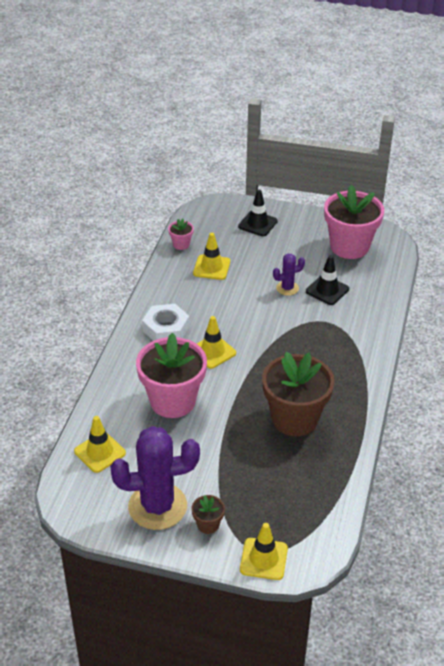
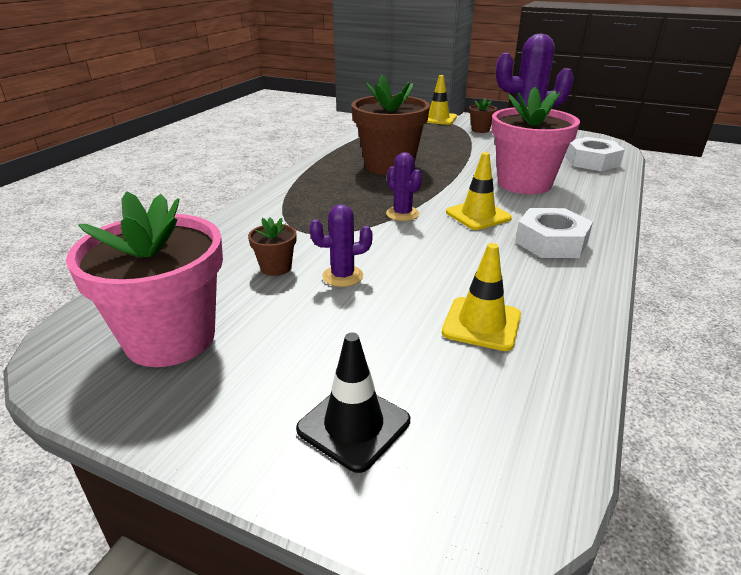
camera: 170 degrees left, 10 degrees down
yellow traffic cone [74,416,126,473] -> white nut [565,137,625,171]
pink flower pot [168,219,194,250] -> none
black traffic cone [306,255,349,305] -> brown flower pot [248,218,297,276]
none -> purple cactus [386,152,422,221]

